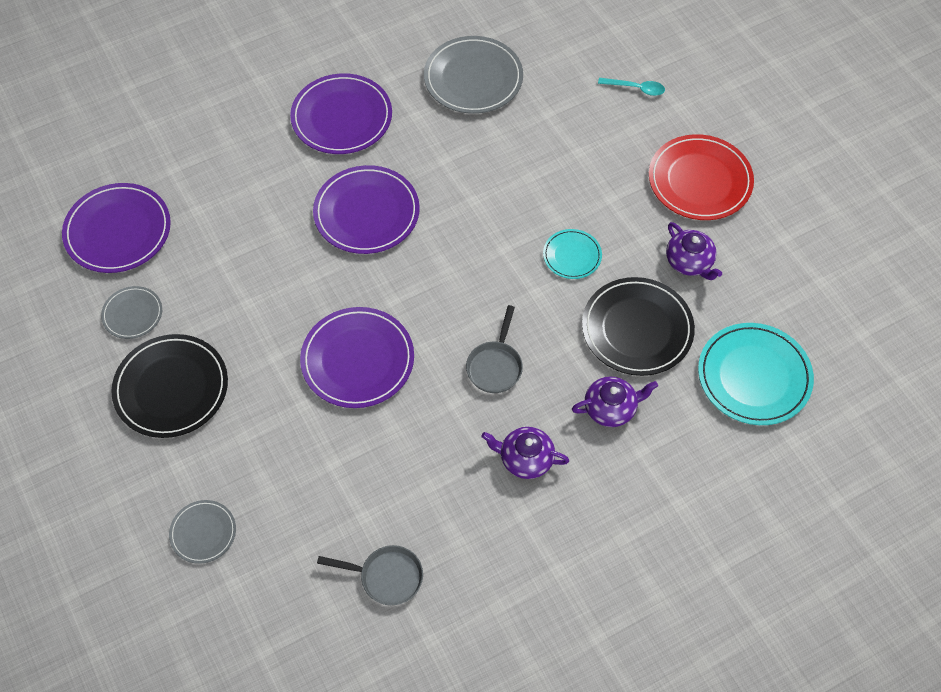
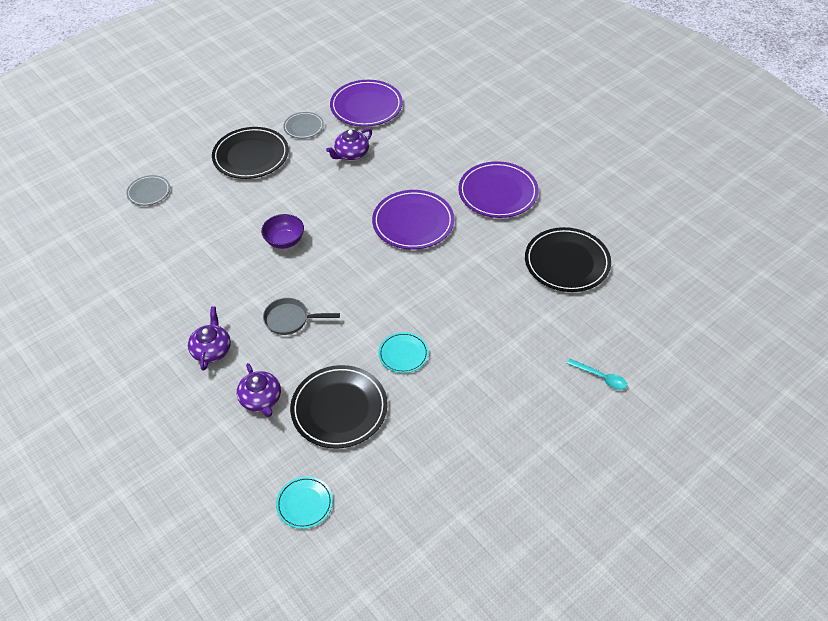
camera: 80 degrees right, 10 degrees down
purple plate [300,307,414,408] -> purple bowl [261,214,304,249]
grey pan [317,545,423,605] -> none
grey plate [424,36,523,114] -> black plate [525,227,611,292]
turquoise spoon [598,78,665,96] -> turquoise spoon turned 60 degrees counterclockwise [567,359,627,390]
red plate [649,134,754,220] -> none
purple teapot [666,222,722,280] -> purple teapot moved to [326,129,372,160]
turquoise plate [698,323,814,425] -> turquoise plate [276,476,333,529], size x0.54

